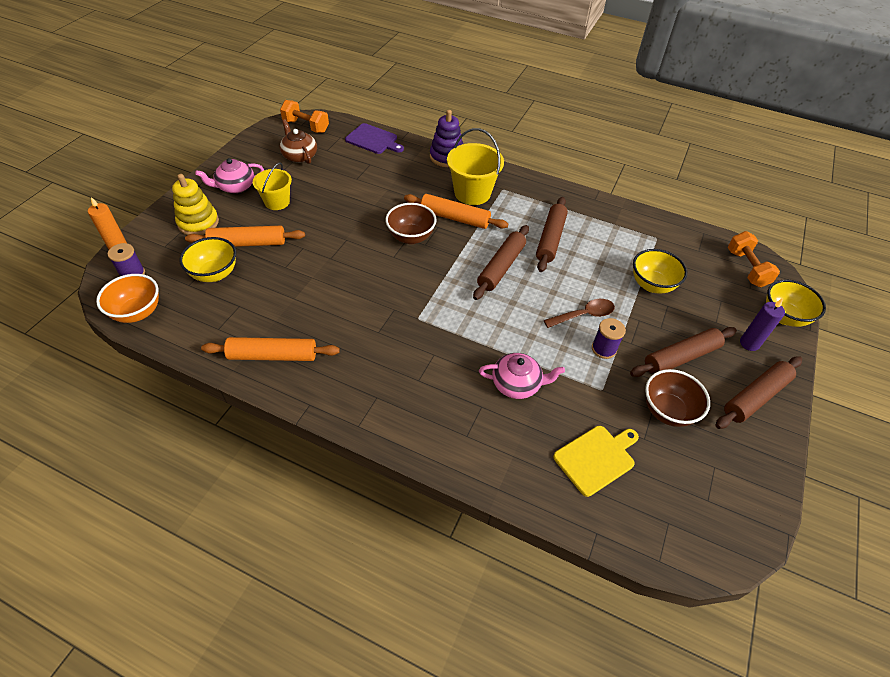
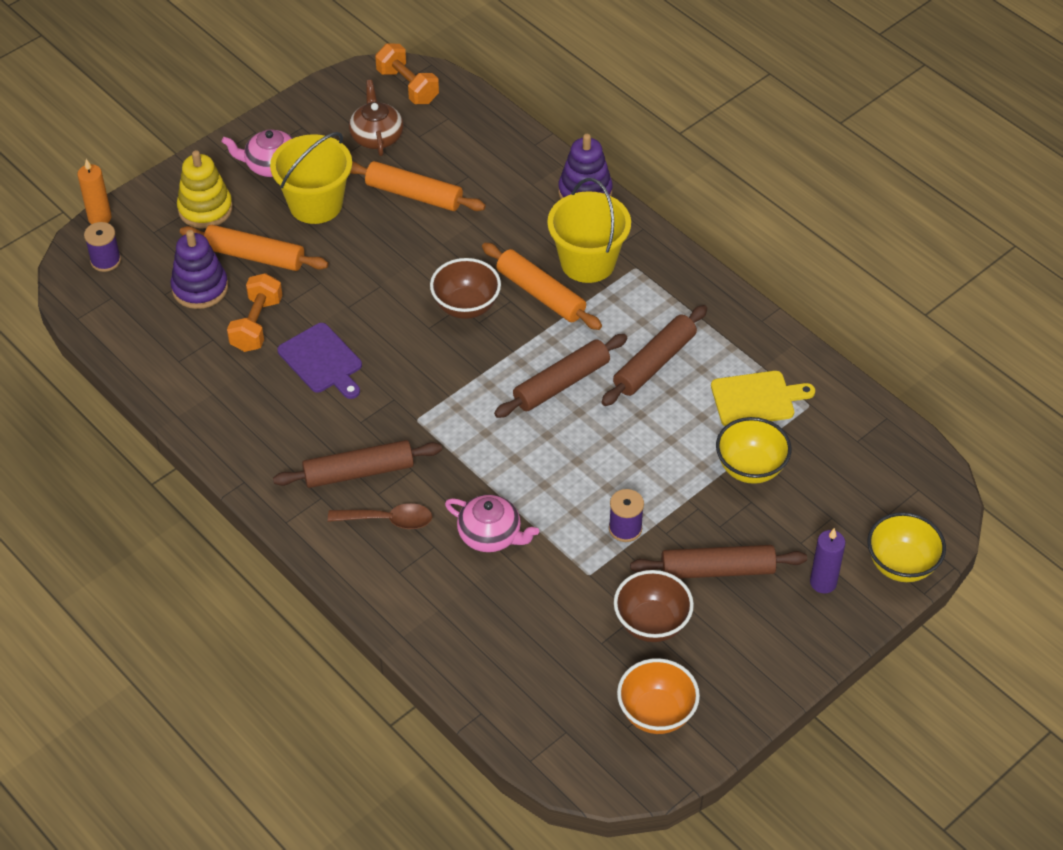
camera: 25 degrees right, 0 degrees up
orange bowl [96,274,159,323] -> orange bowl moved to [617,658,700,734]
yellow bowl [179,237,236,282] -> purple stacking toy [171,230,228,309]
orange rolling pin [201,337,340,361] -> orange rolling pin moved to [350,161,486,211]
yellow bucket [253,162,292,210] -> yellow bucket [270,132,352,224], size x1.53
purple cutting board [345,123,404,154] -> purple cutting board moved to [277,323,362,399]
brown spoon [544,299,615,328] -> brown spoon moved to [328,503,432,529]
yellow cutting board [553,426,639,497] -> yellow cutting board moved to [711,371,815,426]
brown rolling pin [716,356,802,429] -> brown rolling pin moved to [273,440,442,488]
orange dumbbell [728,231,780,287] -> orange dumbbell moved to [227,273,283,352]

